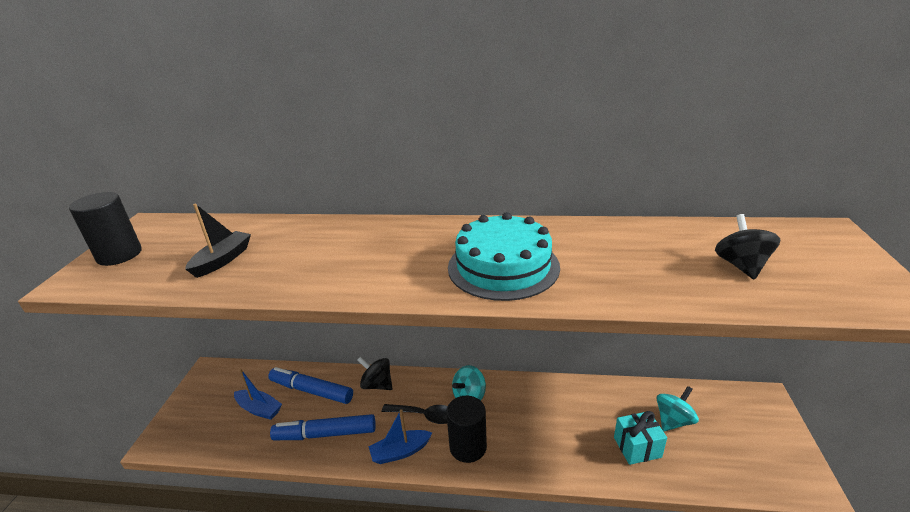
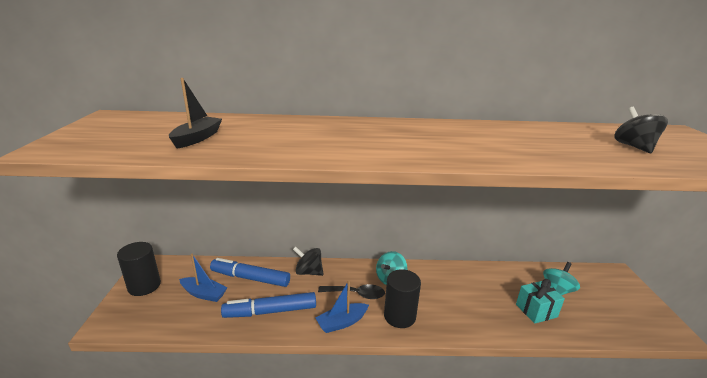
camera: 10 degrees left, 5 degrees down
black cylinder [69,192,142,266] -> black cylinder moved to [117,242,161,296]
turquoise cake [448,212,560,301] -> none

